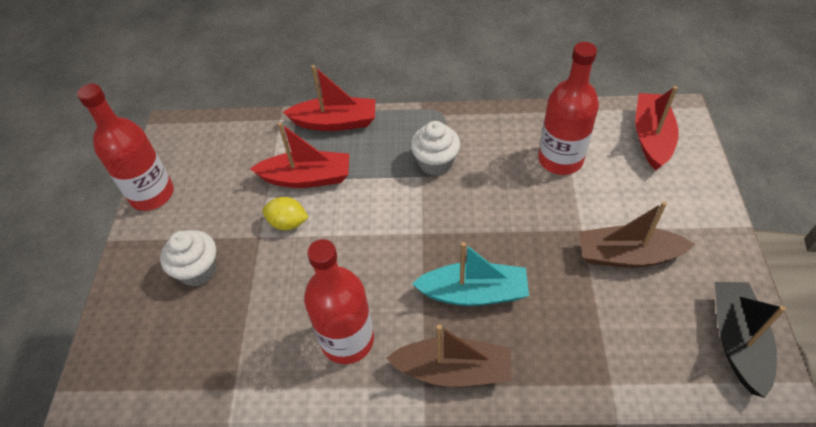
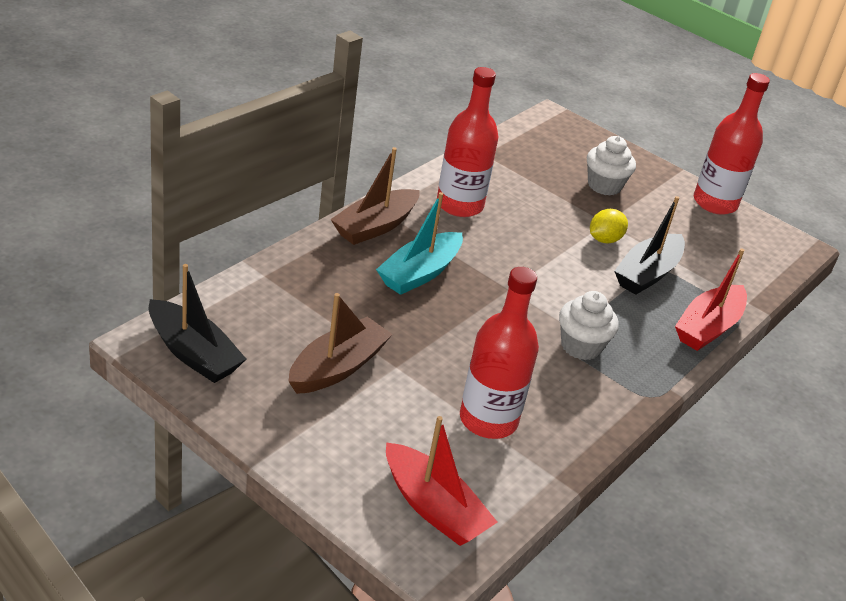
camera: 120 degrees right, 15 degrees down
red boat [250,122,349,188] -> black boat [614,196,685,295]

